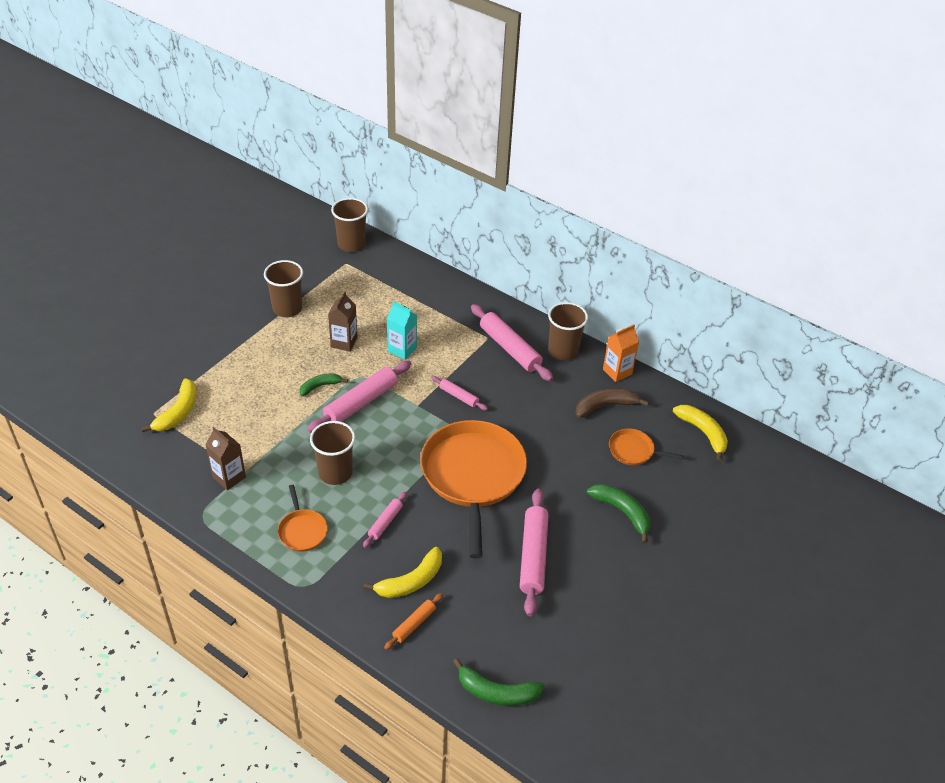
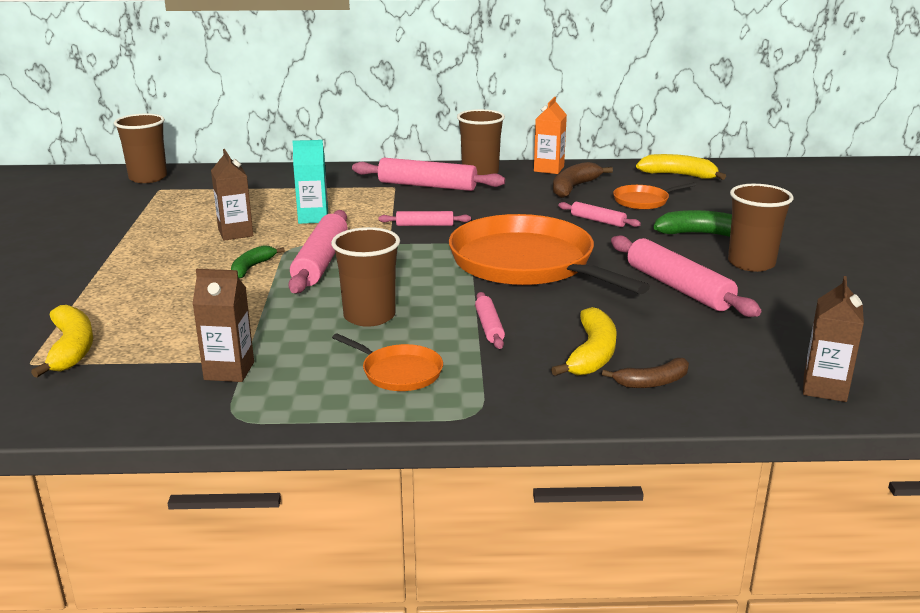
camera: 35 degrees left, 20 degrees down
brown cup [264,260,303,317] -> brown cup moved to [728,184,793,272]
orange rolling pin [384,593,443,650] -> brown banana [602,358,689,388]
green banana [453,658,545,706] -> brown carton [803,276,864,402]
none -> pink rolling pin [558,202,641,227]

